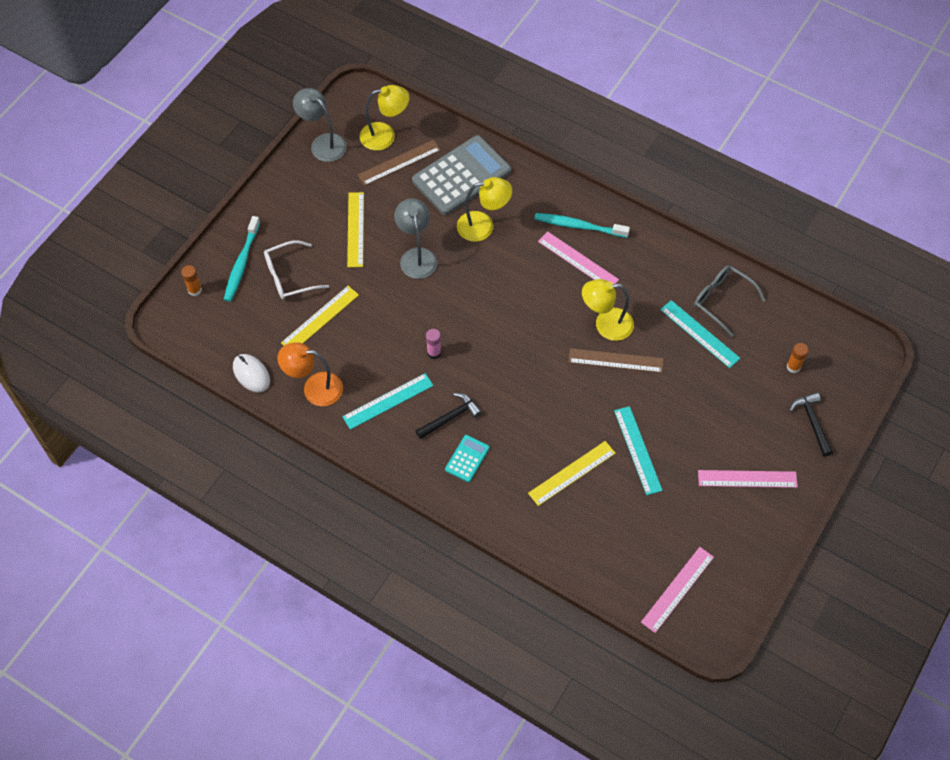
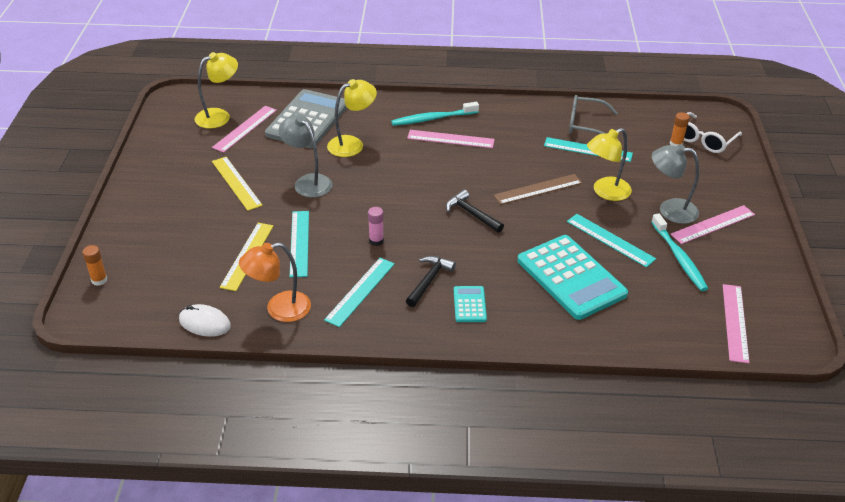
camera: 30 degrees left, 20 degrees down
turquoise toothbrush [224,216,260,302] -> turquoise toothbrush moved to [651,213,708,291]
white glasses [264,240,329,300] -> white glasses moved to [684,112,742,153]
grey lamp [293,88,347,162] -> grey lamp moved to [652,144,699,224]
brown ruler [358,140,441,186] -> pink ruler [212,106,277,153]
yellow ruler [528,441,616,506] -> turquoise calculator [517,235,628,320]
yellow lamp [582,279,634,341] -> yellow lamp moved to [587,128,632,201]
black hammer [789,392,833,457] -> black hammer moved to [446,190,504,233]
none -> turquoise ruler [290,211,309,277]

